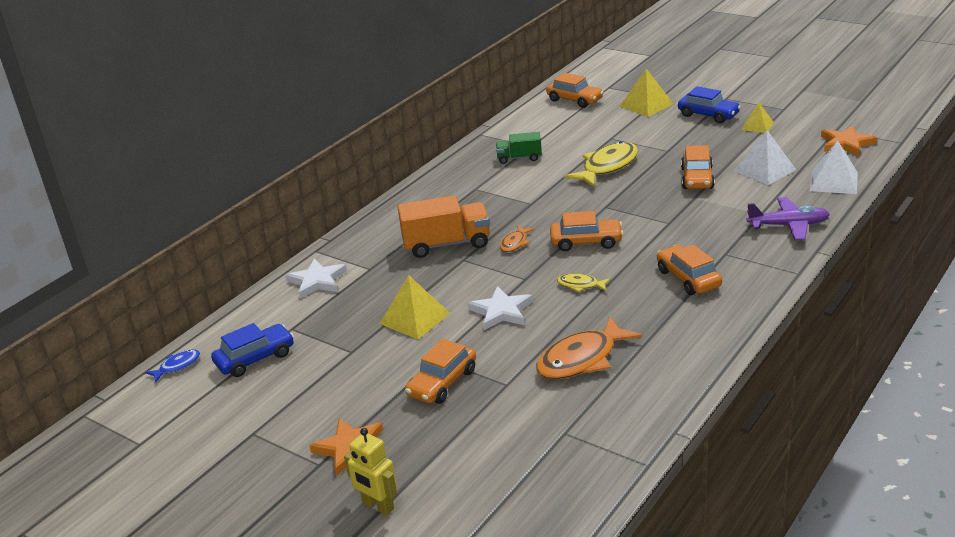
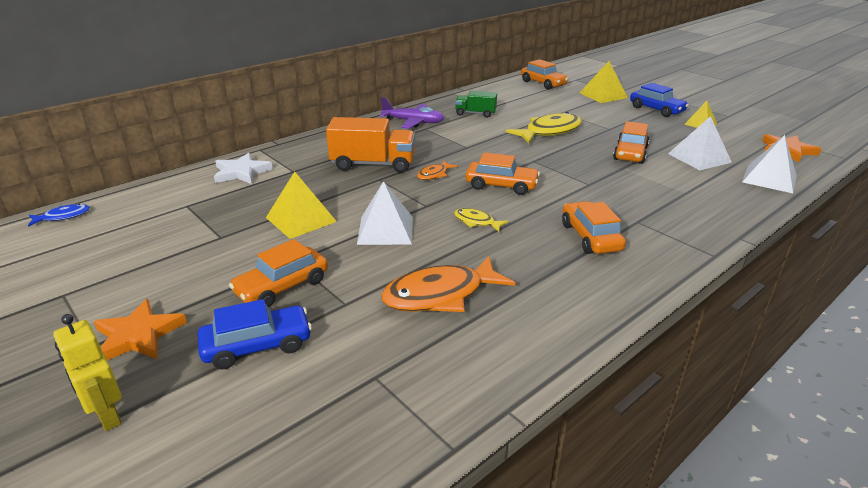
camera: 10 degrees right, 0 degrees up
blue car [211,323,294,377] -> blue car moved to [198,299,312,369]
white star [467,286,533,330] -> white pyramid [357,181,413,245]
purple plane [747,197,830,240] -> purple plane moved to [380,97,444,129]

